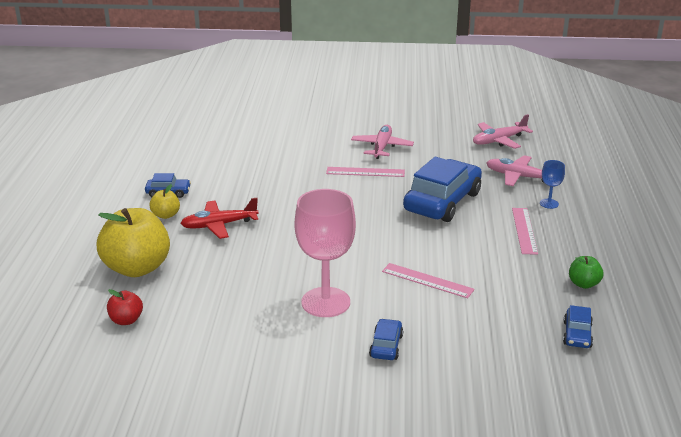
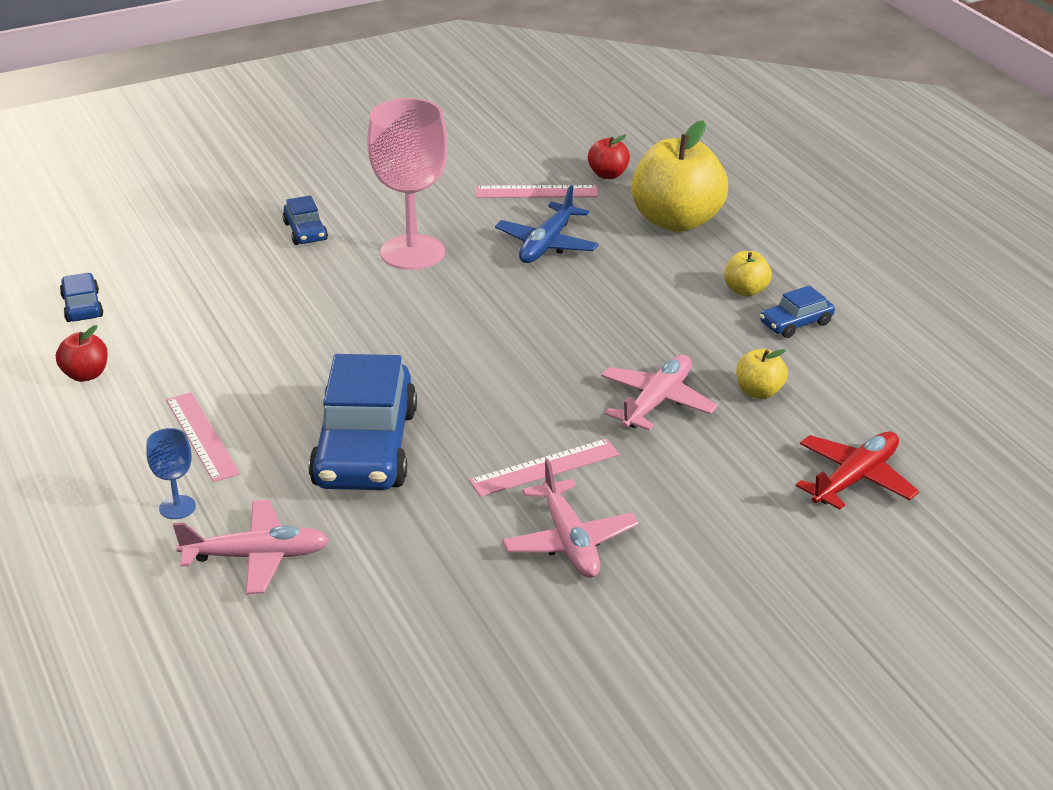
camera: 150 degrees right, 5 degrees up
red plane [180,198,259,239] -> red plane moved to [796,432,919,510]
pink ruler [382,263,475,298] -> pink ruler moved to [476,185,598,198]
pink plane [473,114,533,149] -> pink plane moved to [601,355,718,430]
green apple [569,256,603,289] -> red apple [56,325,108,382]
none -> blue plane [495,185,599,263]
none -> yellow apple [736,349,788,399]

